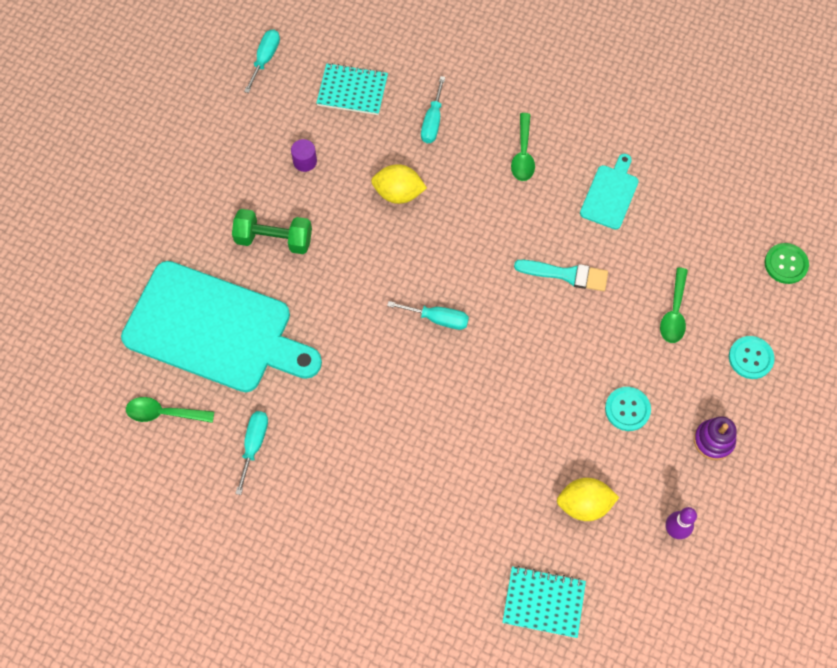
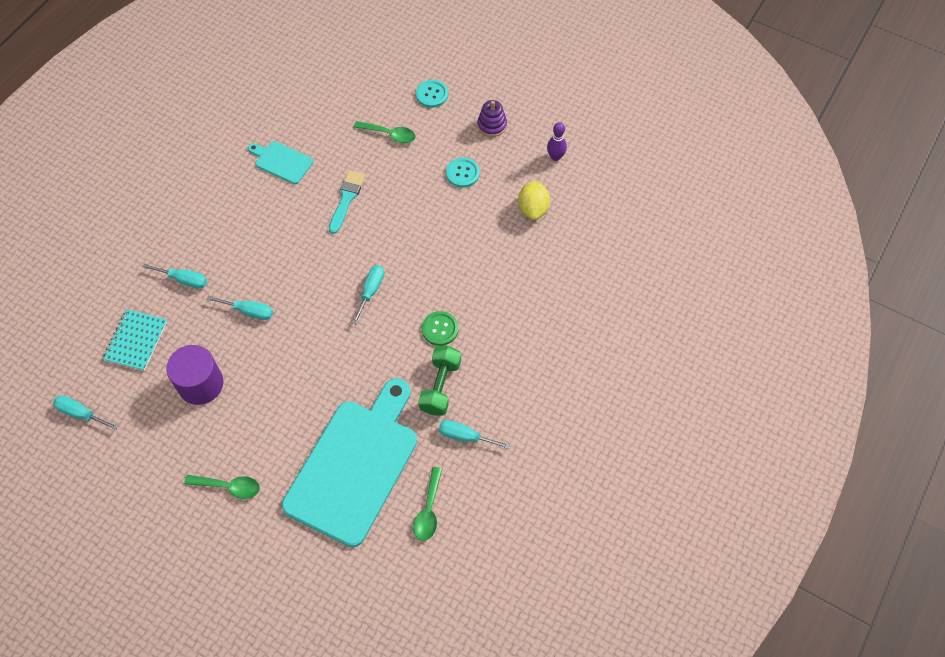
camera: 85 degrees left, 5 degrees down
green dumbbell [232,209,312,254] -> green dumbbell moved to [418,346,461,415]
purple cylinder [291,139,317,172] -> purple cylinder [166,345,223,405], size x2.09
yellow lemon [371,164,427,204] -> turquoise screwdriver [206,296,273,320]
turquoise notebook [502,566,586,638] -> none
green spoon [511,113,535,181] -> green spoon moved to [184,475,260,499]
green button [764,243,809,284] -> green button moved to [422,311,459,346]

